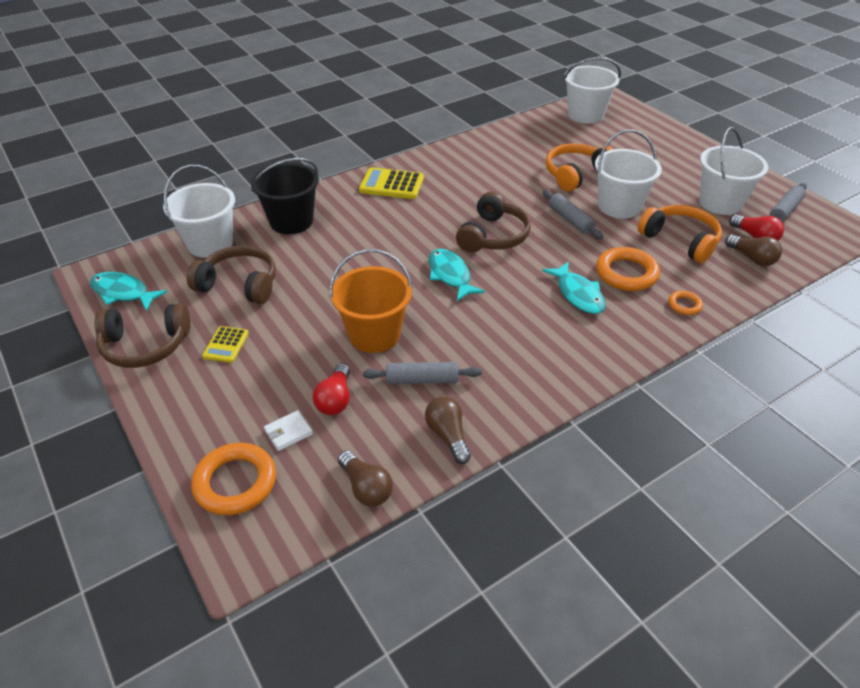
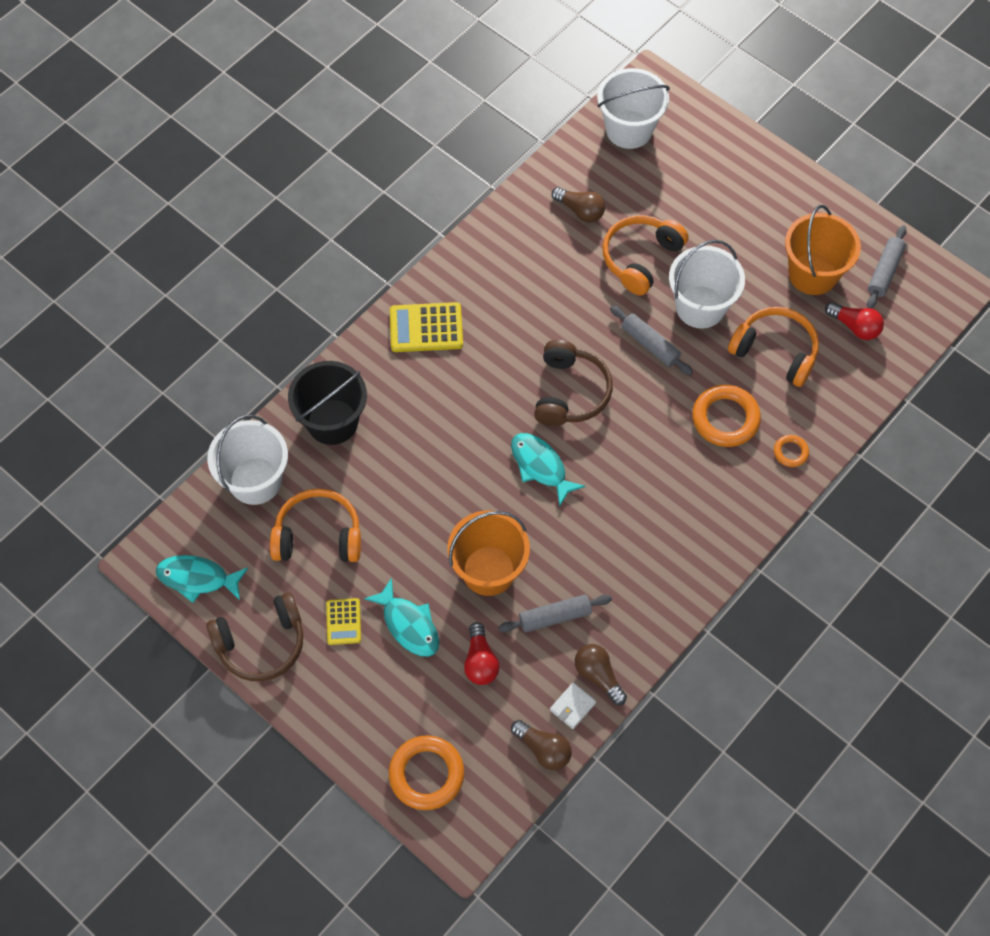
camera: 15 degrees left, 20 degrees up
brown headphones [187,245,276,304] -> orange headphones [270,488,361,562]
white wallet [264,410,313,451] -> white wallet moved to [550,683,596,729]
turquoise fish [542,261,606,314] -> turquoise fish moved to [364,578,439,657]
white bucket [699,127,768,215] -> orange bucket [785,205,861,295]
brown light bulb [725,235,782,266] -> brown light bulb moved to [552,187,605,223]

